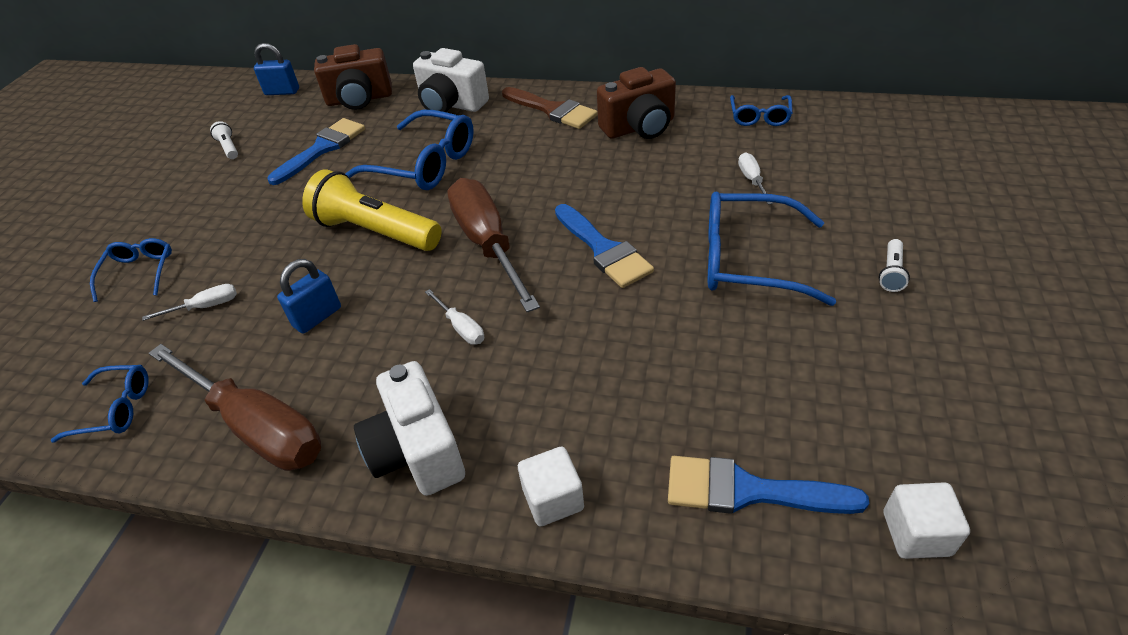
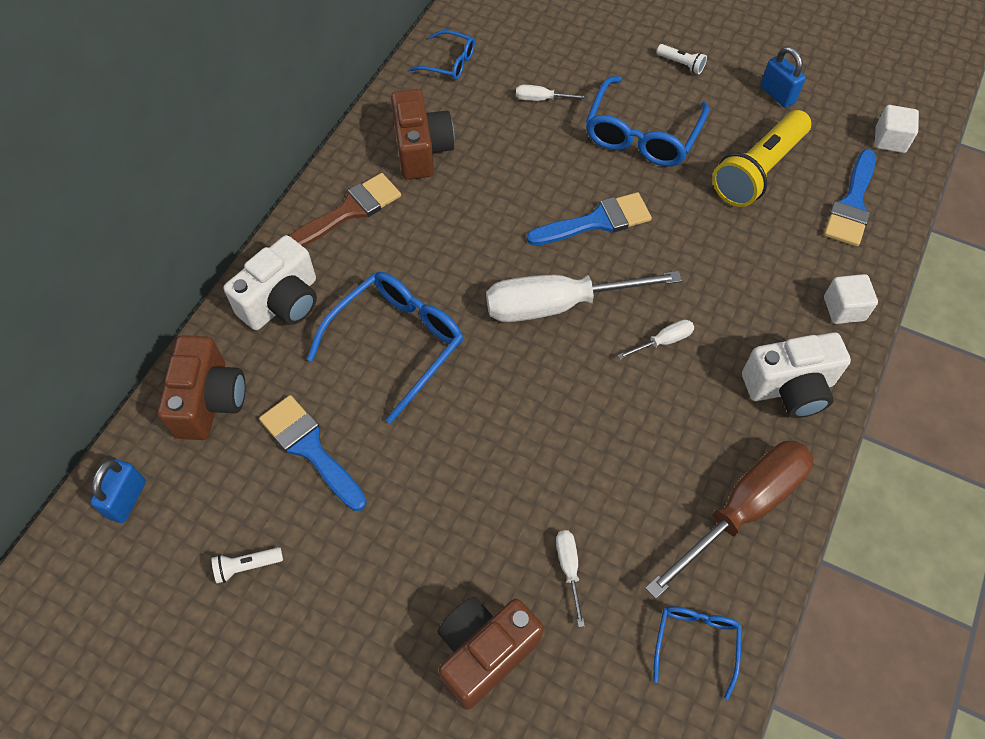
camera: 80 degrees left, 15 degrees up
blue glasses [90,238,172,302] -> brown camera [438,597,543,710]
blue padlock [277,259,341,334] -> blue padlock moved to [760,46,806,108]
yellow flashlight [302,169,442,251] -> yellow flashlight moved to [712,110,811,207]
brown screwdriver [447,178,540,312] -> white screwdriver [486,271,682,322]

